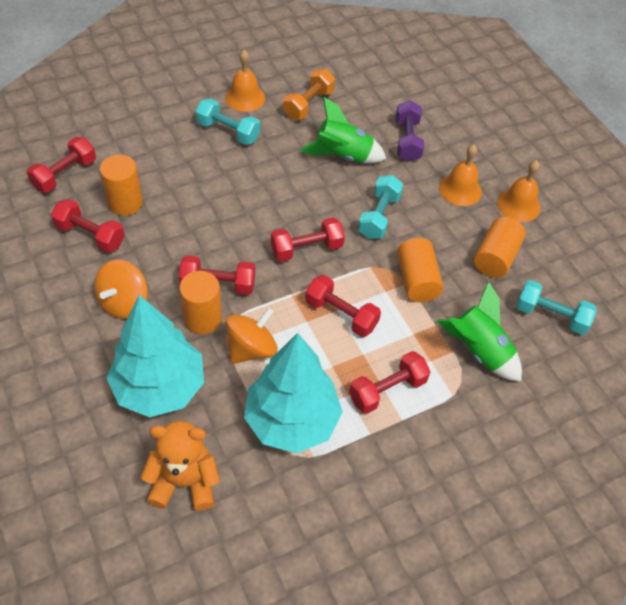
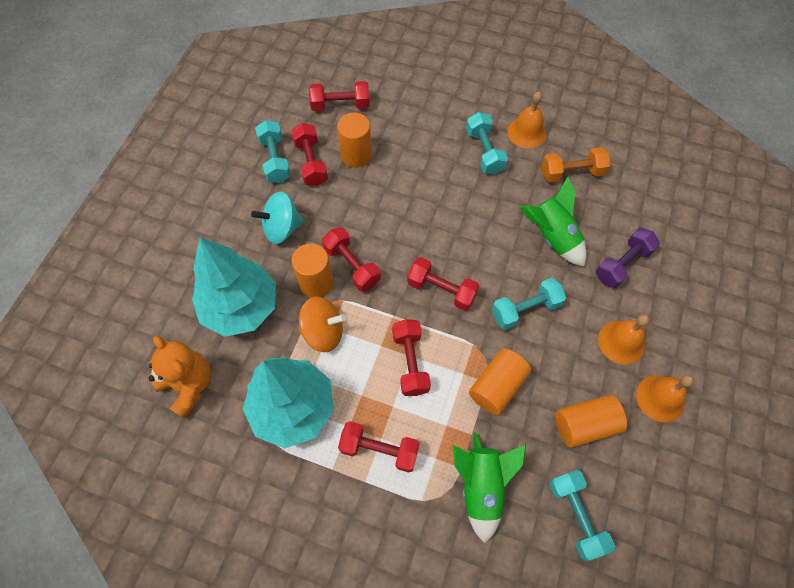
camera: 50 degrees right, 10 degrees up
orange spinning top [94,260,148,319] -> turquoise spinning top [251,192,304,244]
none -> turquoise dumbbell [255,120,291,183]

